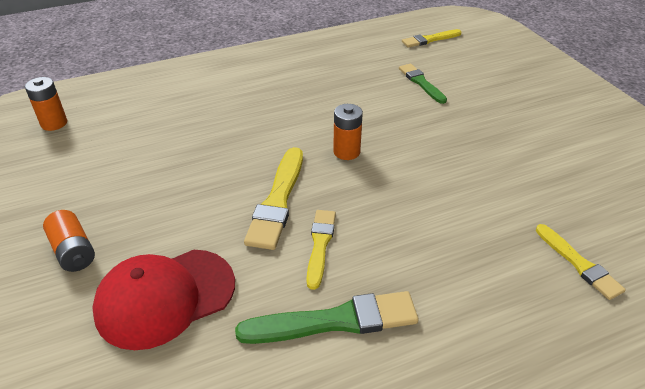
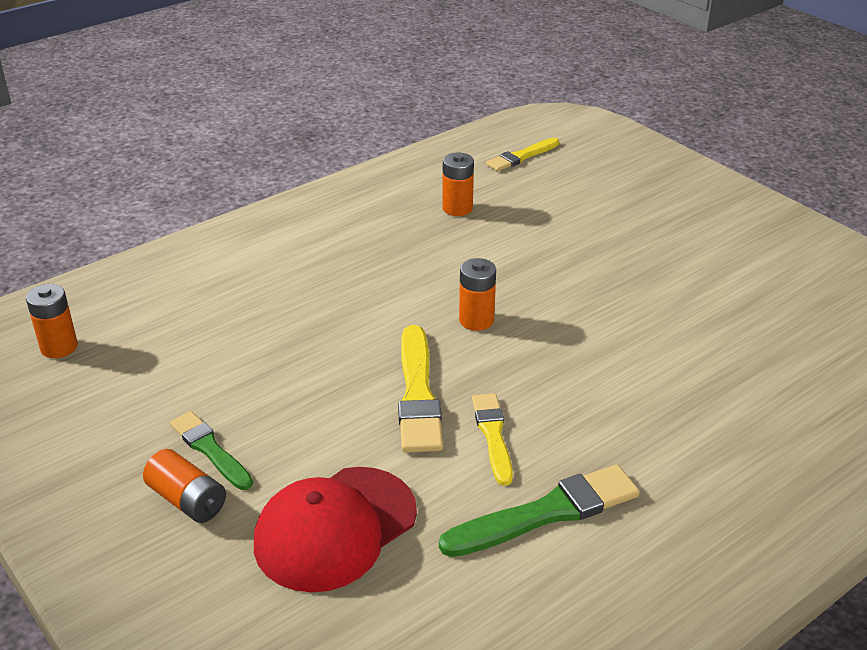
camera: 15 degrees left, 5 degrees down
green brush [399,64,447,104] -> green brush moved to [170,411,253,490]
yellow brush [536,224,626,300] -> none
none -> orange battery [442,153,474,216]

